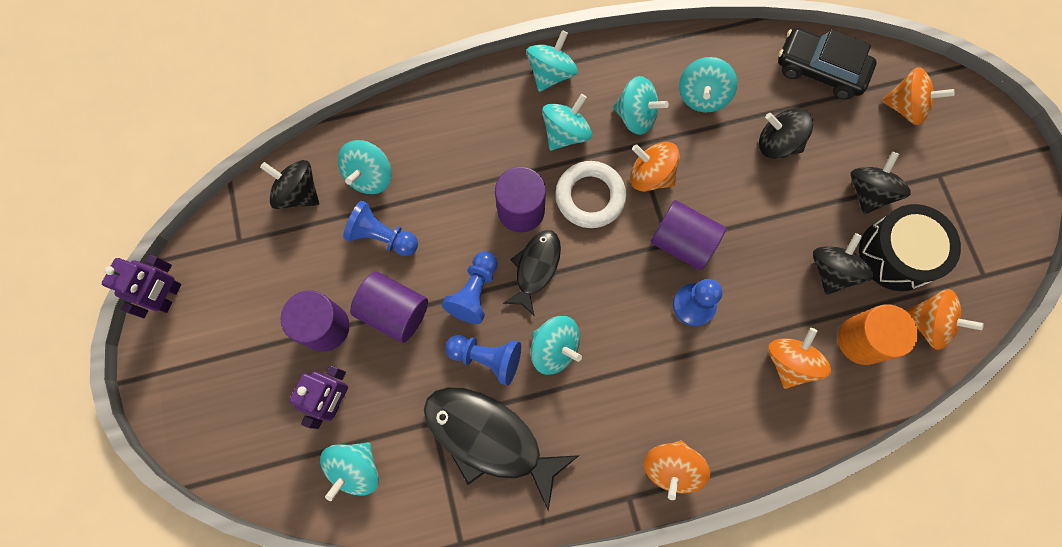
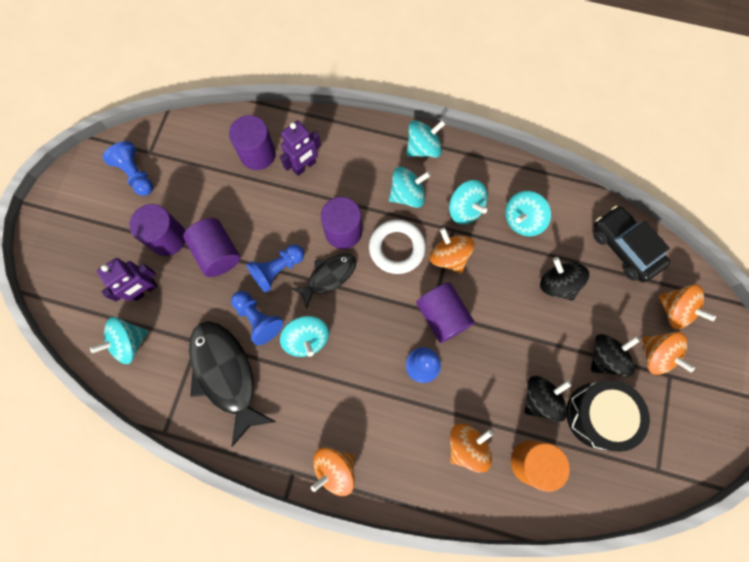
camera: 30 degrees right, 0 degrees up
purple robot [102,255,181,318] -> purple robot moved to [280,121,321,176]
black spinning top [260,160,319,209] -> none
turquoise spinning top [338,140,391,194] -> purple cylinder [229,115,276,170]
blue pawn [343,200,418,256] -> blue pawn moved to [103,141,153,196]
orange spinning top [905,289,984,350] -> orange spinning top moved to [642,332,695,375]

